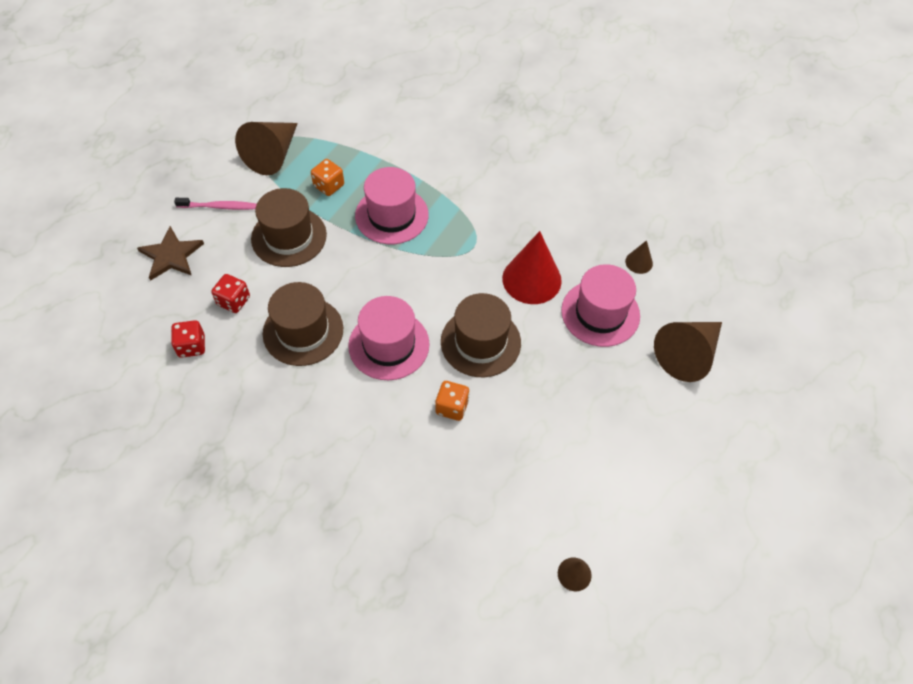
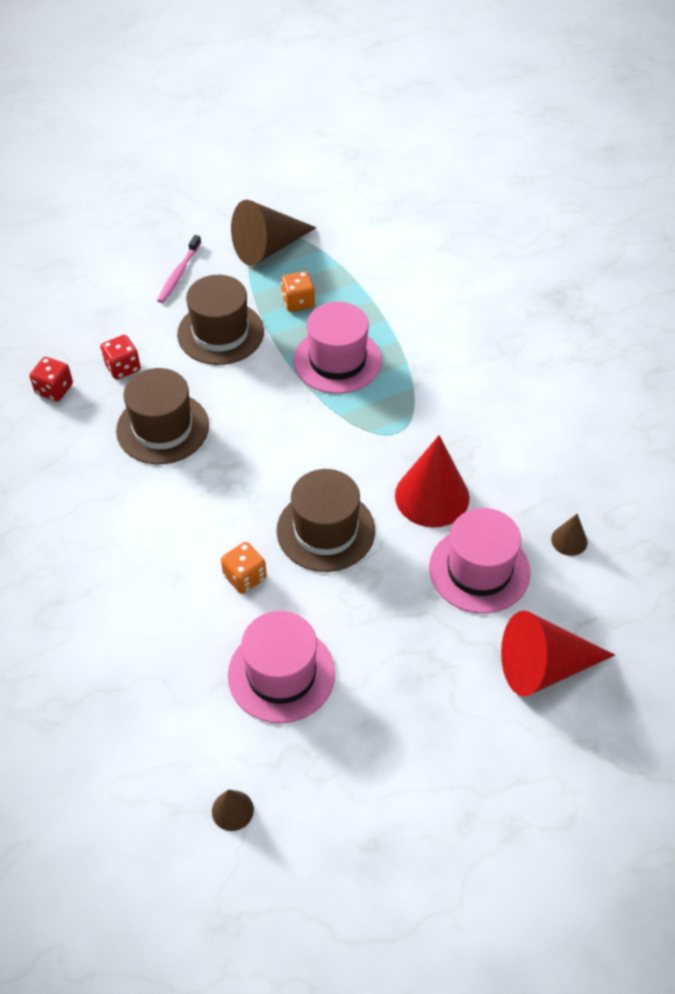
camera: 35 degrees right, 5 degrees down
brown star [137,226,204,281] -> none
pink toothbrush [174,198,257,210] -> pink toothbrush turned 75 degrees clockwise [157,235,201,303]
pink hat [348,296,430,380] -> pink hat moved to [228,611,335,723]
brown cone [654,322,722,382] -> red cone [501,611,615,696]

